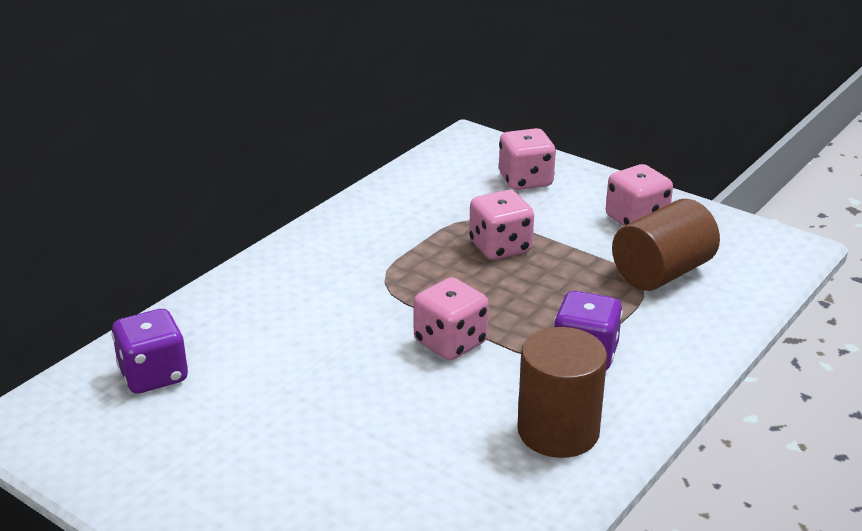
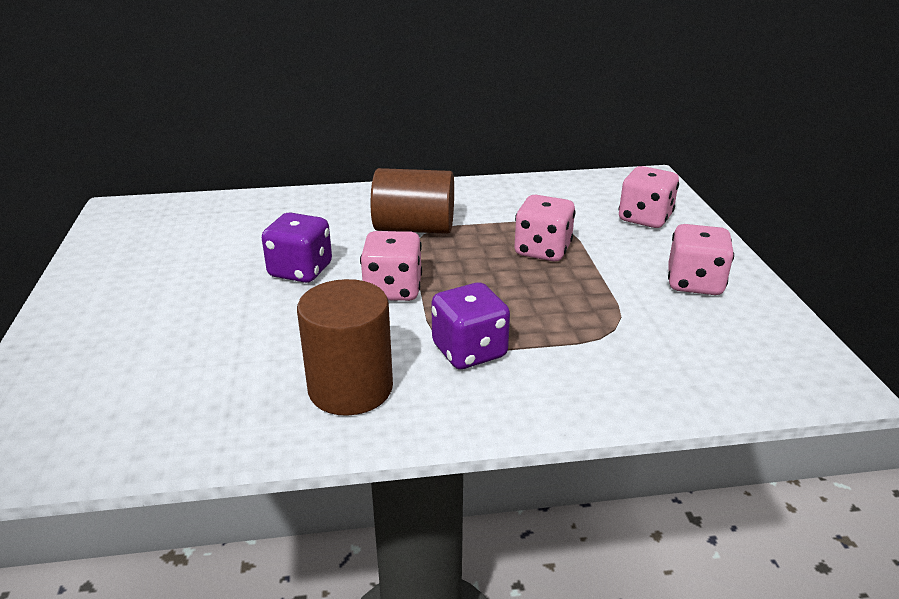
camera: 45 degrees right, 0 degrees up
purple dice [111,309,188,394] -> purple dice moved to [262,212,332,283]
brown cylinder [612,199,720,291] -> brown cylinder moved to [371,168,454,234]

